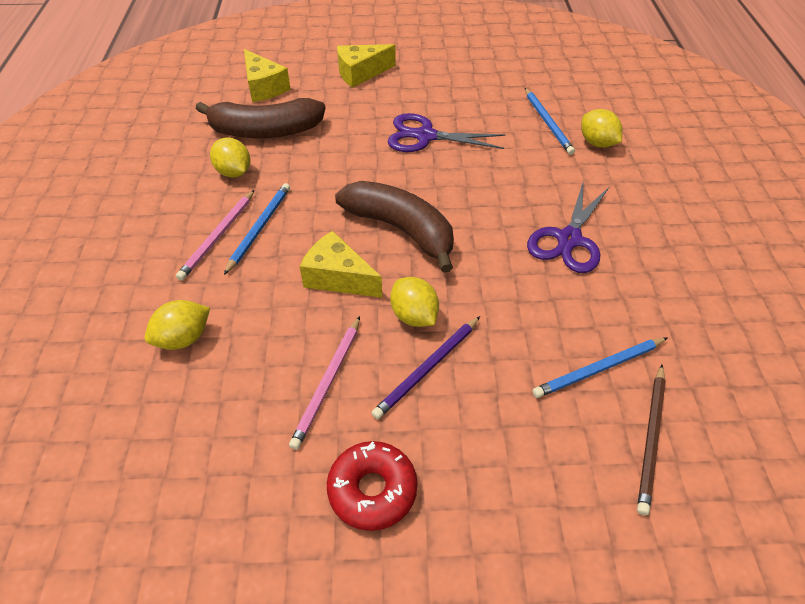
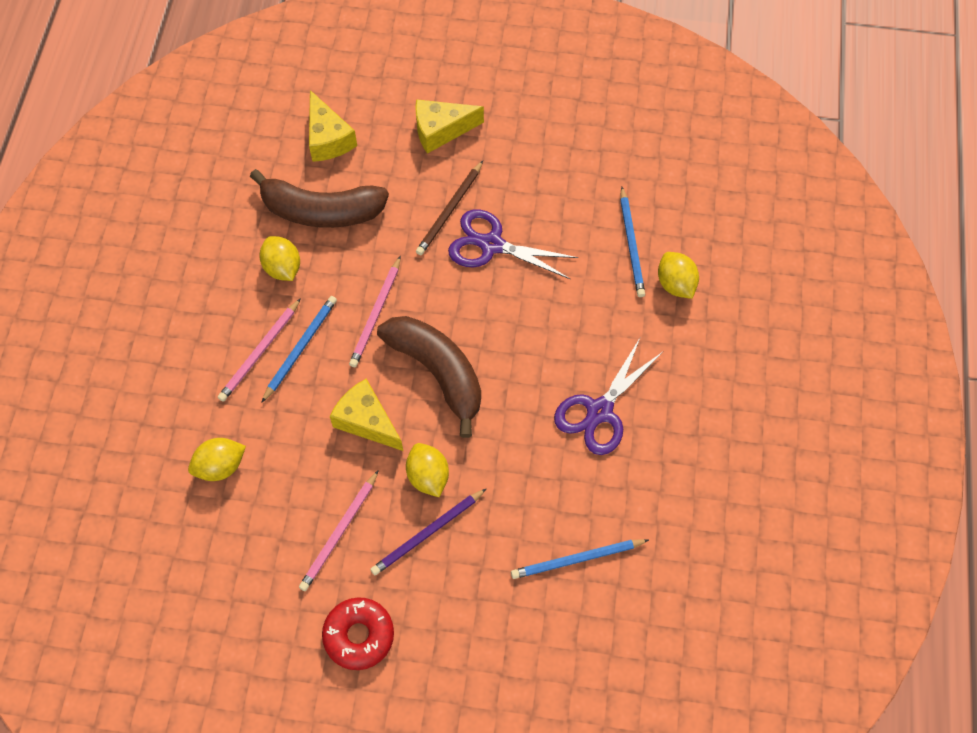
camera: 10 degrees right, 15 degrees up
brown pencil [637,365,666,515] -> brown pencil moved to [416,161,483,255]
none -> pink pencil [349,256,401,367]

